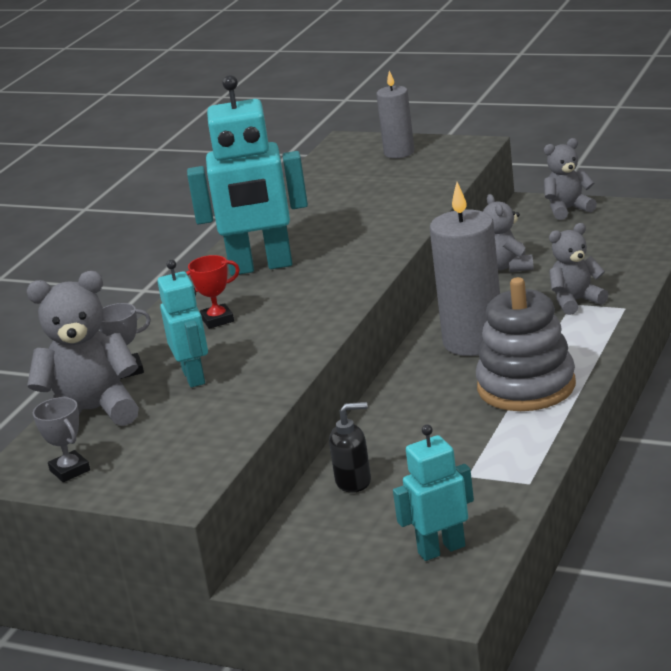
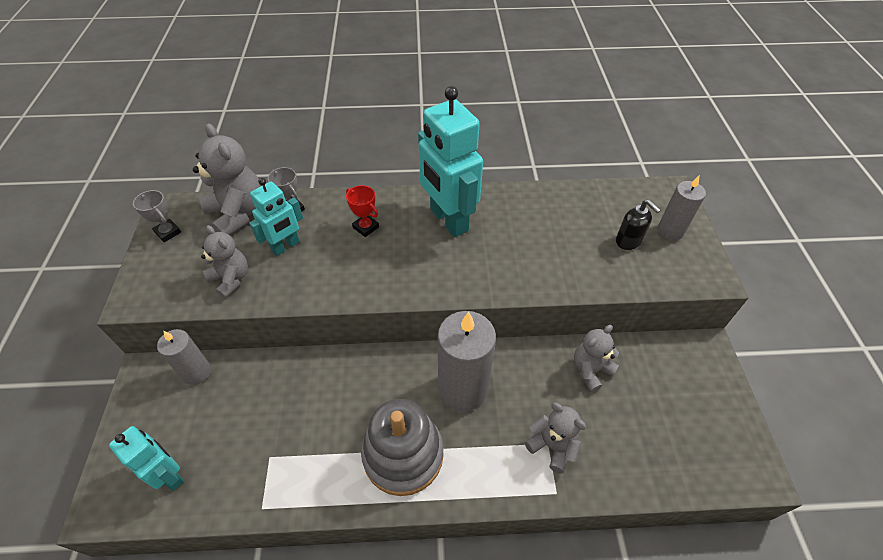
camera: 60 degrees right, 25 degrees up
grey trophy [33,397,90,482] -> grey trophy turned 75 degrees counterclockwise [133,190,181,242]
black soap dispenser [329,402,371,493] -> black soap dispenser moved to [616,200,661,250]
grey teddy bear [544,138,597,220] -> grey teddy bear moved to [201,225,248,299]
none -> grey candle [157,329,211,385]

